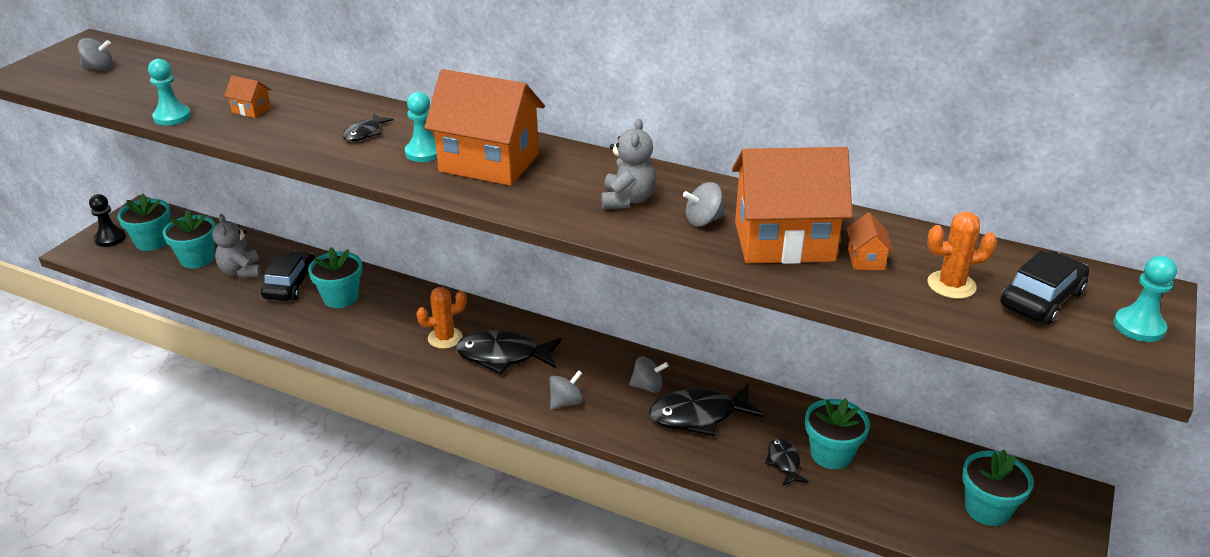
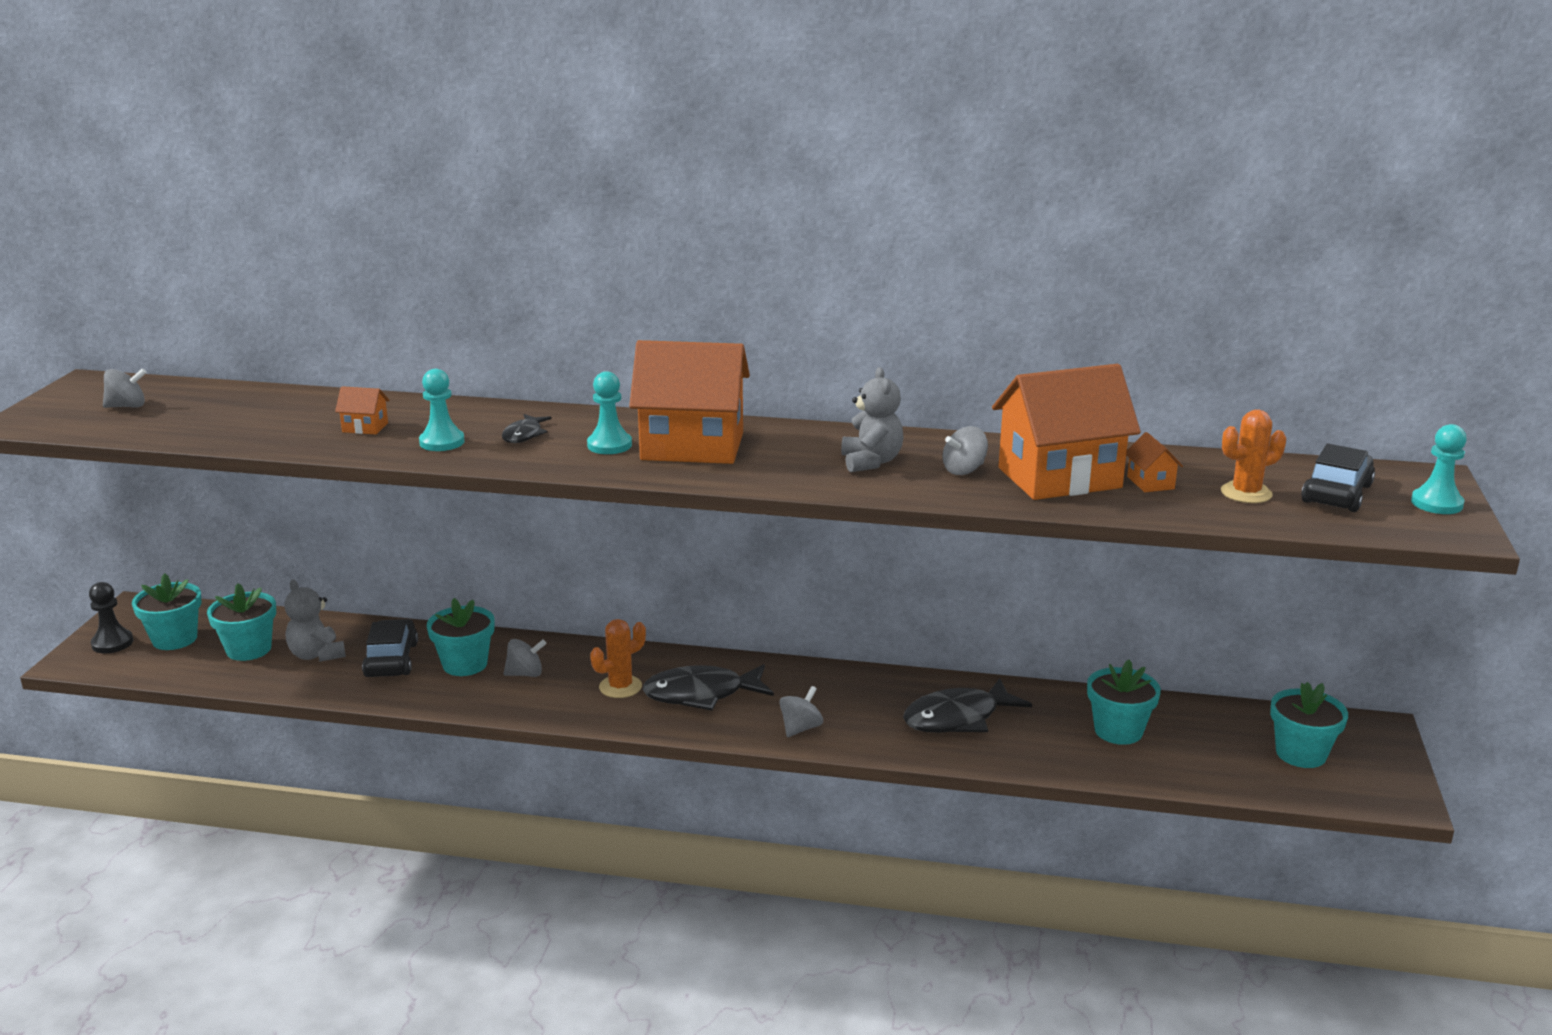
camera: 15 degrees left, 10 degrees down
turquoise pawn [148,59,191,126] -> turquoise pawn moved to [419,369,465,451]
grey spinning top [629,356,669,393] -> grey spinning top moved to [503,639,547,677]
black fish [765,438,809,486] -> none

